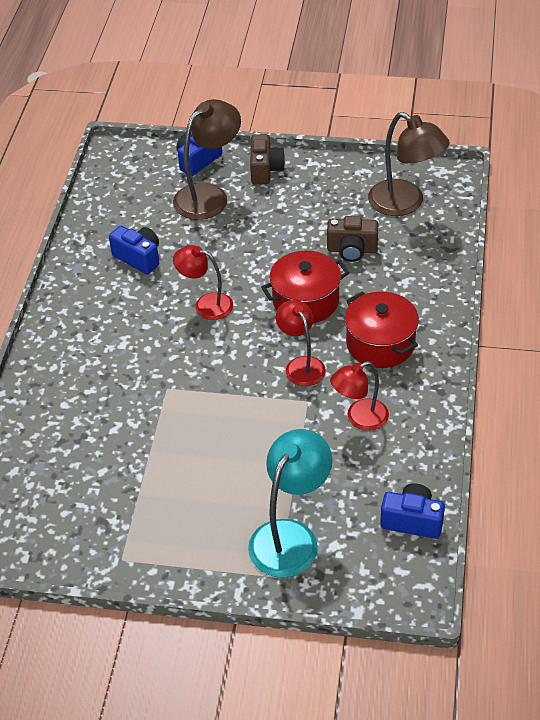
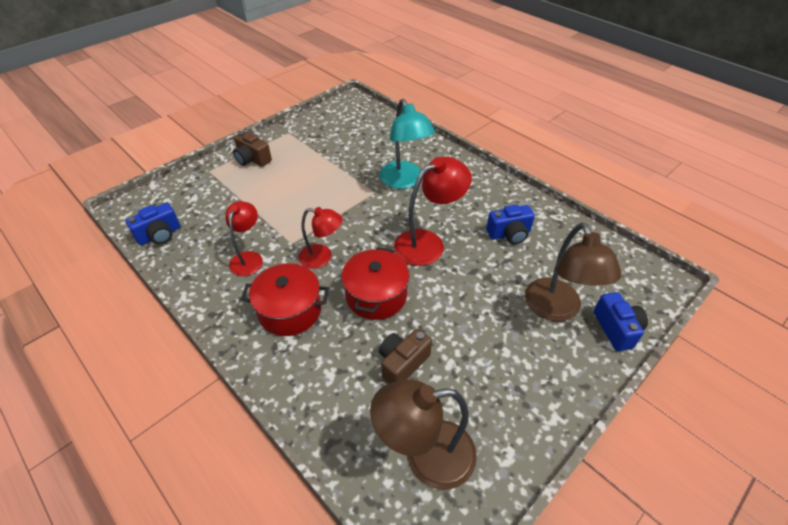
camera: 125 degrees right, 0 degrees up
red lamp [173,245,233,320] -> red lamp [394,156,472,266], size x1.55
turquoise lamp [248,429,333,578] -> turquoise lamp moved to [379,99,435,189]
brown camera [250,134,285,184] -> brown camera moved to [233,131,272,167]

